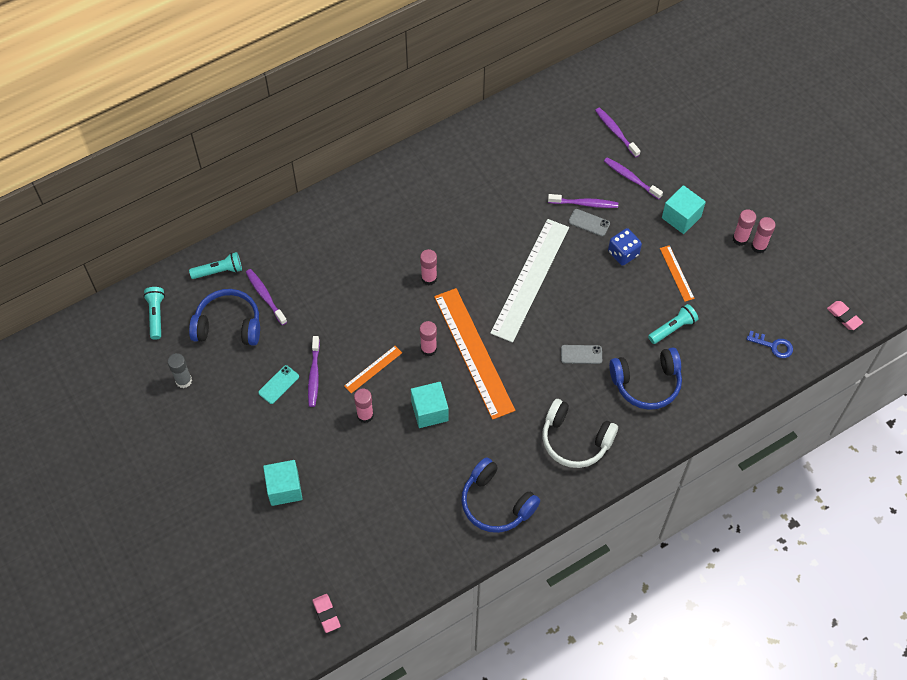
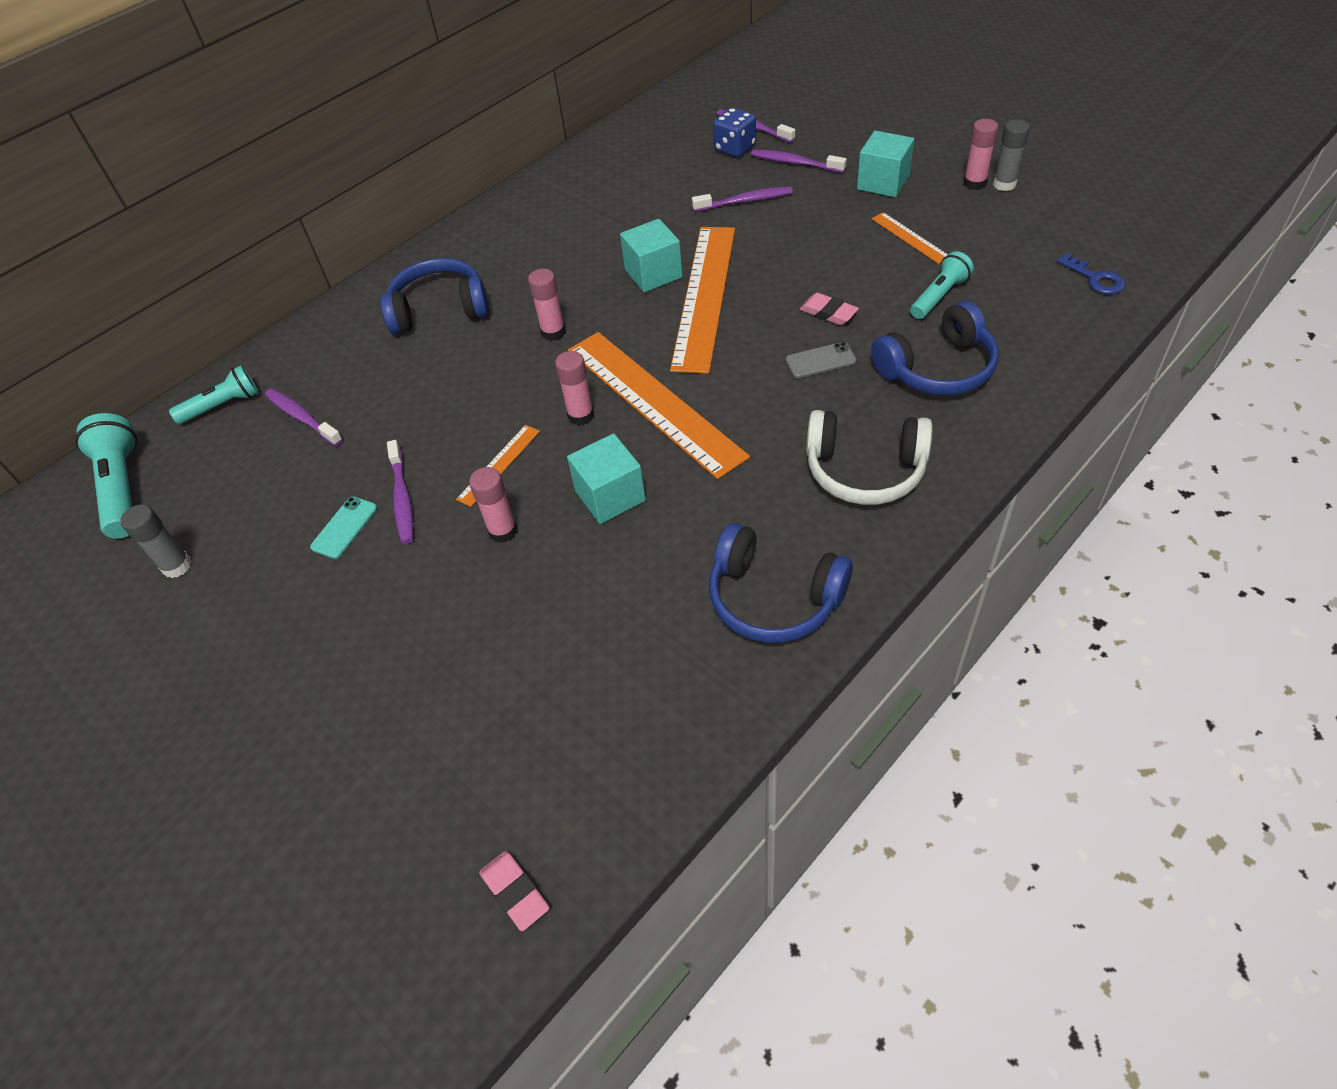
camera: 10 degrees left, 10 degrees down
turquoise flashlight [143,287,165,340] -> turquoise flashlight [75,413,137,539], size x1.53
blue headphones [189,289,260,346] -> blue headphones moved to [380,258,489,334]
turquoise cube [263,460,303,506] -> turquoise cube moved to [620,219,683,292]
white ruler [490,219,569,343] -> orange ruler [670,227,735,374]
grey phone [569,209,610,237] -> none
blue dice [608,228,642,266] -> blue dice moved to [713,108,756,157]
blue key [746,331,793,358] -> blue key turned 45 degrees clockwise [1057,253,1125,294]
pink glue stick [751,217,776,254] -> grey glue stick [993,119,1030,191]
pink eraser [827,301,863,330] -> pink eraser moved to [800,293,859,325]

